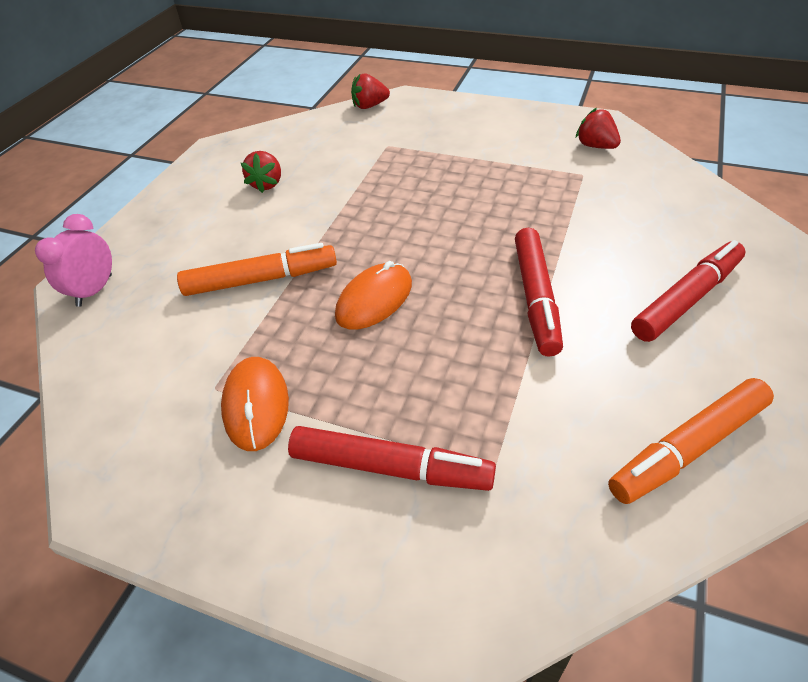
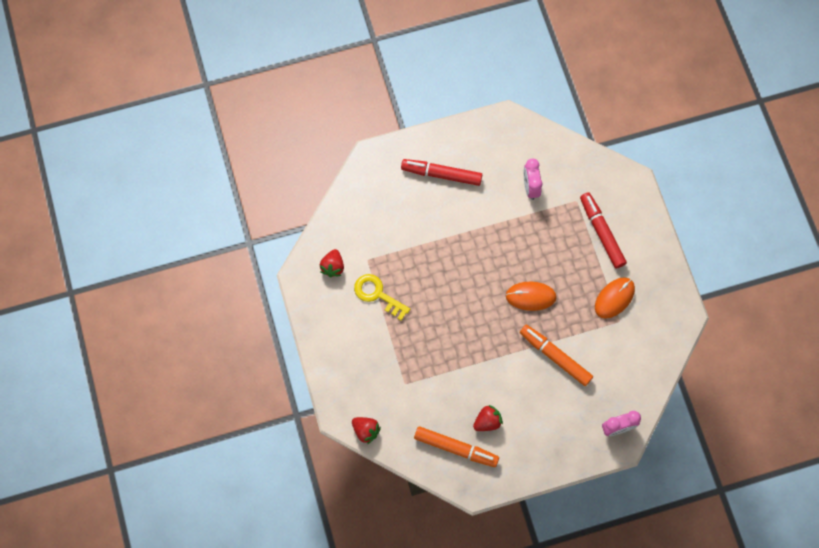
camera: 130 degrees left, 25 degrees up
red marker [515,228,563,357] -> none
orange marker [608,378,774,504] -> orange marker moved to [414,426,499,467]
none -> yellow key [354,274,410,321]
none -> pink clock [524,159,543,200]

